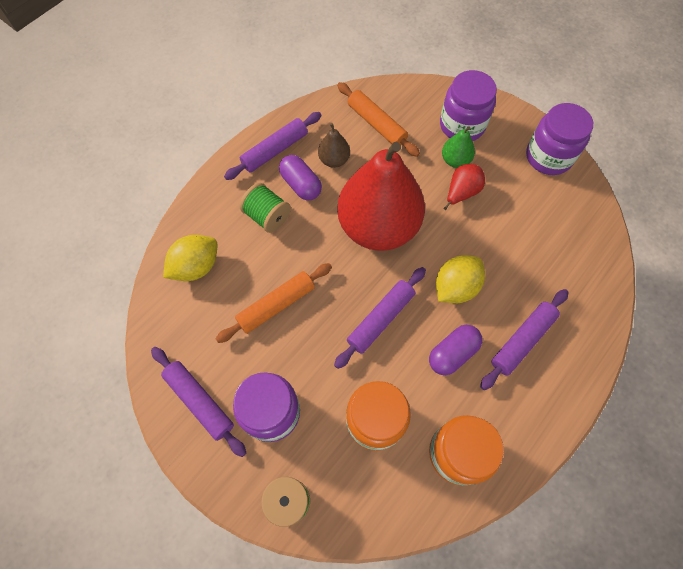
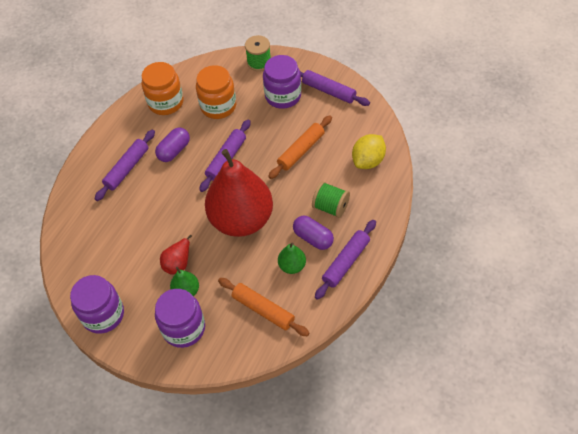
camera: 170 degrees right, 10 degrees down
brown pear [318,123,350,168] -> green pear [278,242,306,274]
yellow lemon [436,255,485,303] -> none

